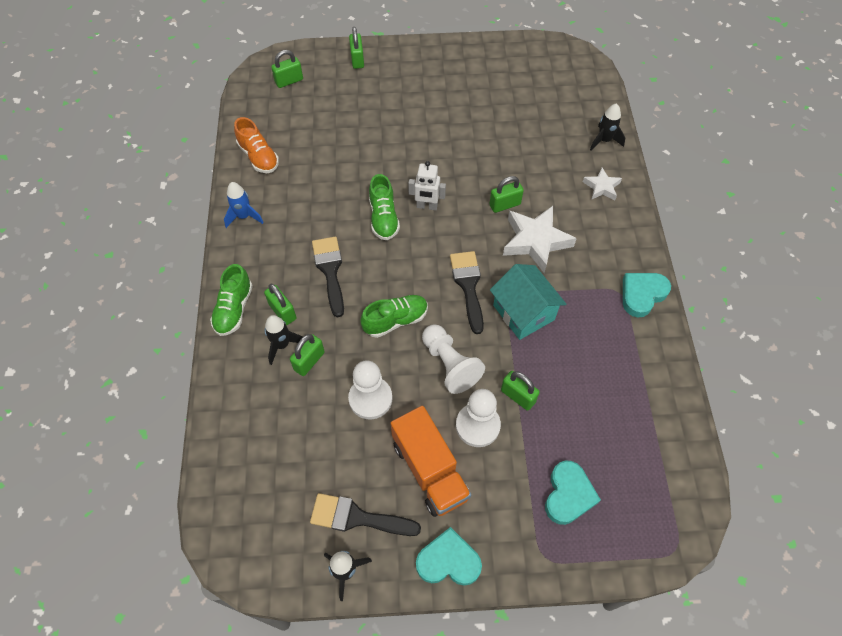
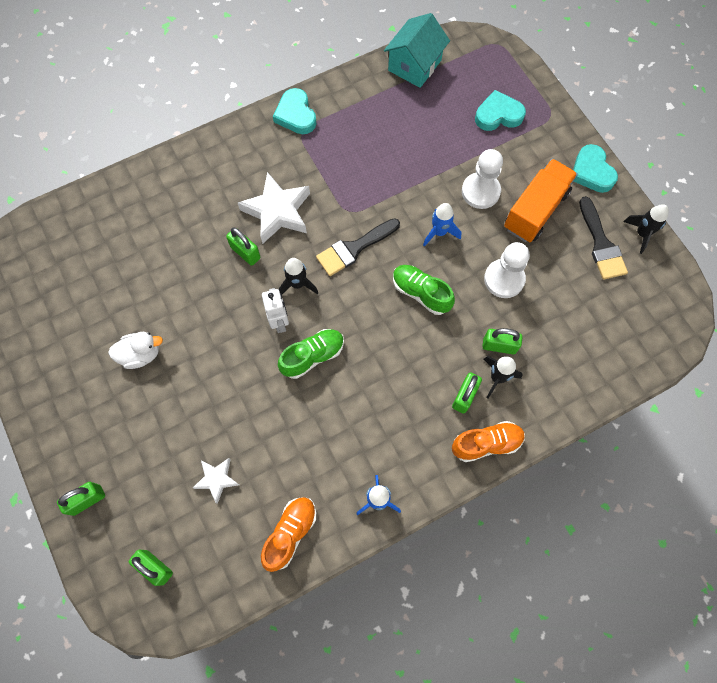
camera: 115 degrees left, 10 degrees up
green shoe [210,264,253,336] -> orange shoe [452,421,525,462]
black brush [312,237,344,317] -> none
white pawn [422,325,485,394] -> blue rocket [423,203,461,247]
turquoise house [490,264,567,340] -> turquoise house moved to [384,13,450,88]
green padlock [501,371,540,411] -> none
white star [583,168,622,200] -> white star moved to [193,458,239,504]
black rocket [590,103,625,151] -> black rocket moved to [278,258,318,294]
turquoise heart [623,273,671,317] -> turquoise heart turned 45 degrees clockwise [273,88,316,134]
none -> white duck [108,332,163,369]

